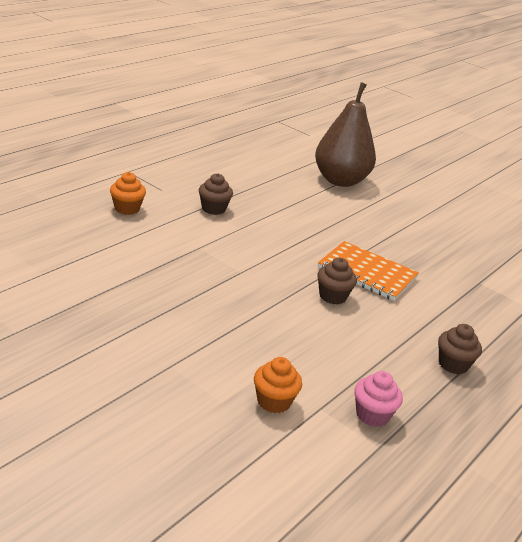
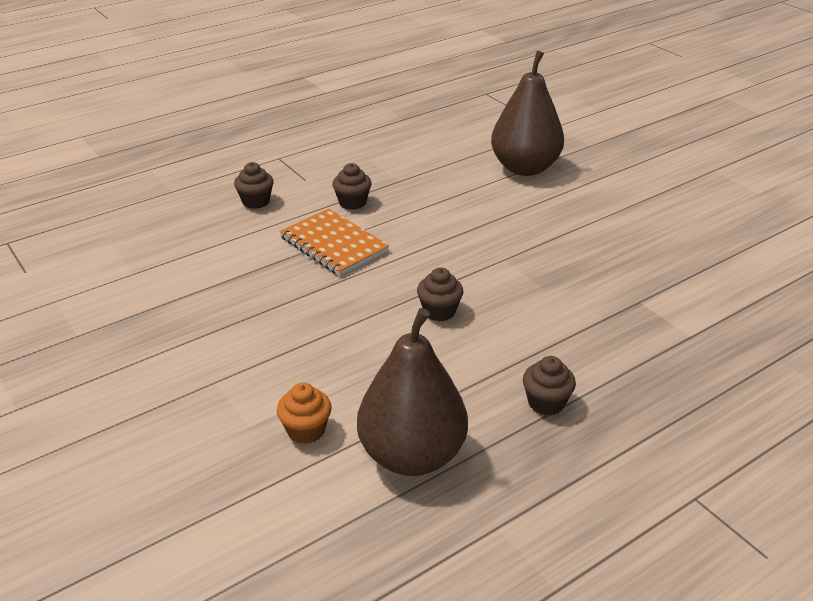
camera: 20 degrees right, 5 degrees up
orange cupcake [110,172,146,215] -> brown cupcake [234,162,274,209]
orange notebook [318,241,419,301] -> orange notebook moved to [279,209,389,276]
pink cupcake [354,371,403,427] -> brown pear [357,308,468,476]

